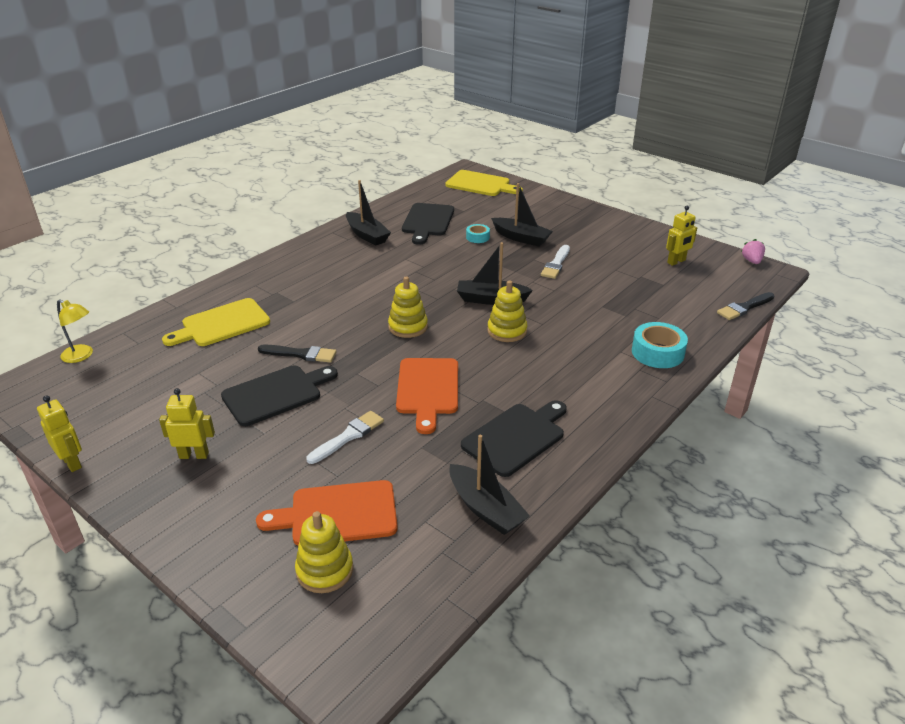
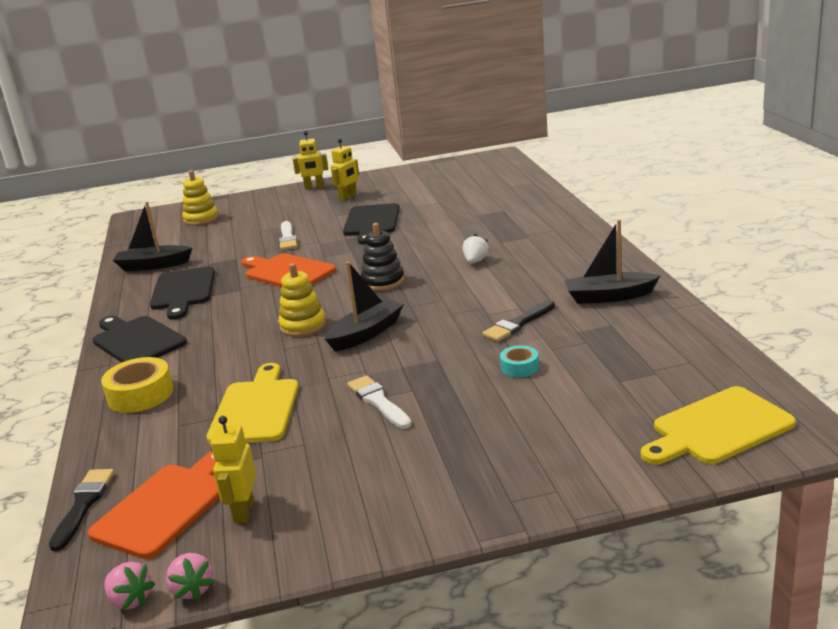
camera: 130 degrees right, 10 degrees down
yellow robot [37,395,82,472] -> yellow robot moved to [293,131,328,190]
yellow lamp [57,300,93,363] -> none
yellow cutting board [162,298,270,346] -> yellow cutting board moved to [206,363,299,444]
orange cutting board [256,480,398,545] -> orange cutting board moved to [88,451,220,559]
black brush [258,345,336,363] -> black brush moved to [482,300,555,342]
yellow stacking toy [388,277,428,338] -> black stacking toy [361,223,405,291]
black cutting board [402,203,454,245] -> black cutting board moved to [92,316,187,362]
black boat [491,183,553,246] -> none
turquoise tape [632,322,688,368] -> yellow tape [101,357,174,413]
none -> pink strawberry [166,553,215,601]
none -> white strawberry [463,234,489,264]

